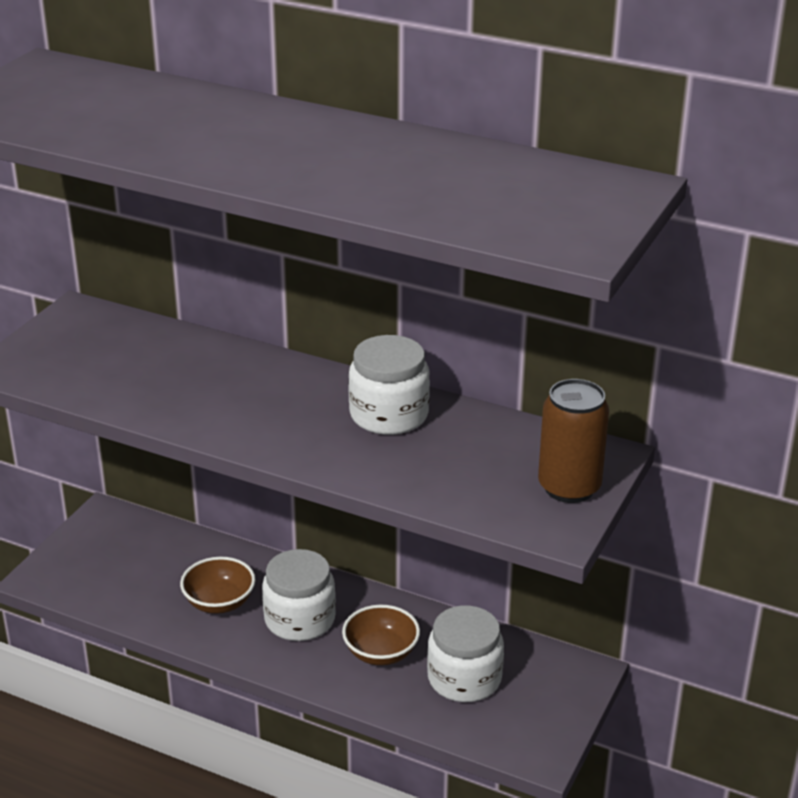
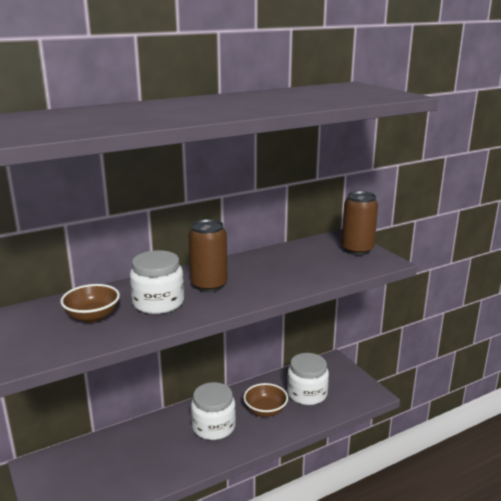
camera: 55 degrees left, 10 degrees down
brown bowl [180,557,256,614] -> brown bowl moved to [60,284,120,323]
white jar [349,335,430,435] -> white jar moved to [130,250,184,314]
none -> brown can [188,219,227,292]

